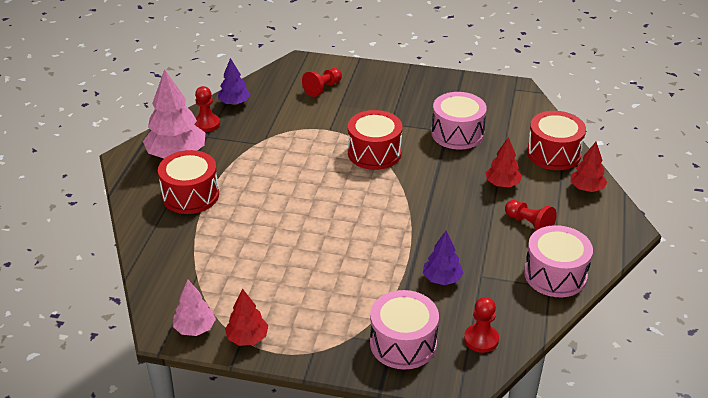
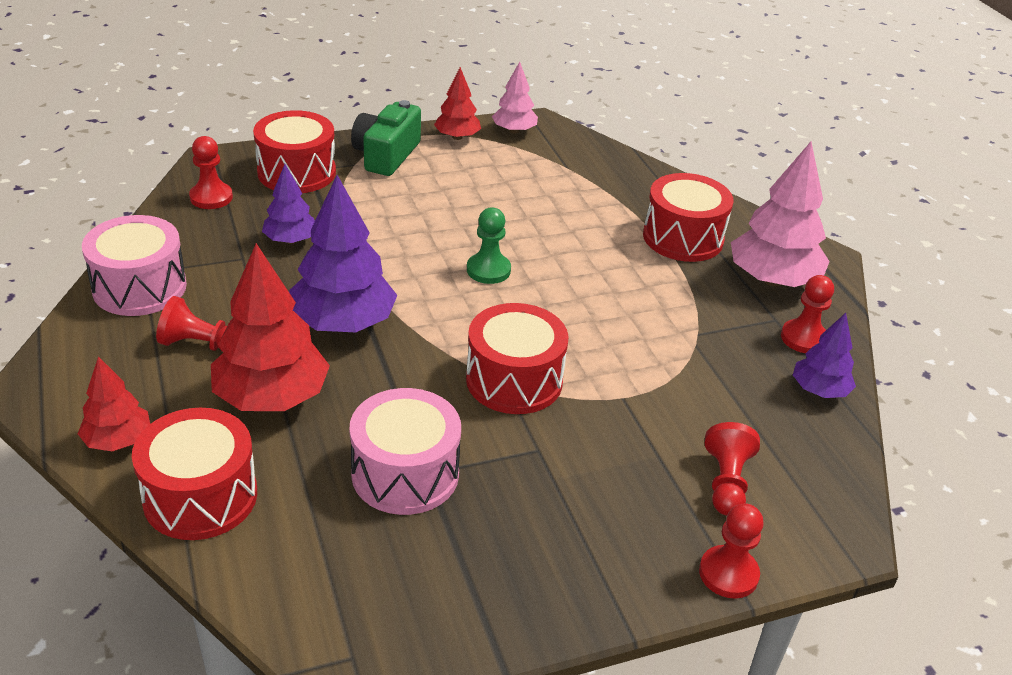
camera: 145 degrees right, 0 degrees up
pink drum [370,290,439,370] -> red drum [253,110,336,193]
red tree [485,137,522,187] -> red tree [211,243,330,411], size x1.78
none -> purple tree [289,175,397,332]
none -> green camera [351,100,421,176]
none -> green pawn [467,208,511,284]
none -> red pawn [699,503,764,599]

